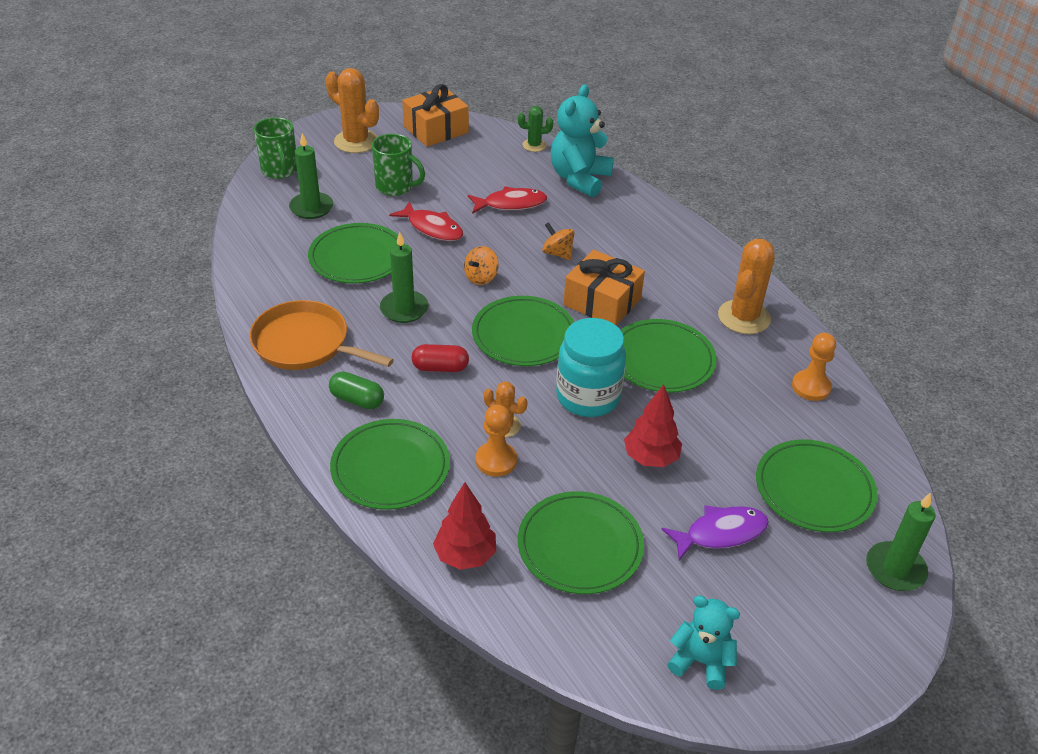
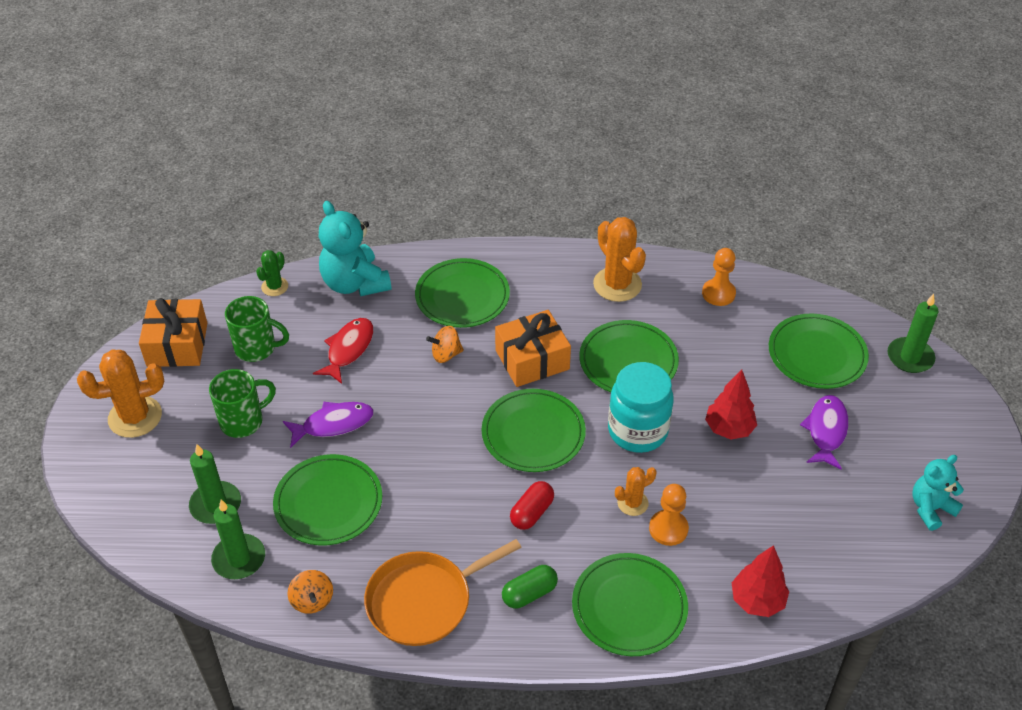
camera: 55 degrees left, 5 degrees up
green mug [254,117,297,179] -> green mug moved to [225,296,289,362]
green candle [380,232,428,323] -> green candle moved to [211,500,265,579]
red fish [389,201,463,241] -> purple fish [283,402,373,448]
orange spinning top [464,246,499,285] -> orange spinning top moved to [288,570,333,614]
green plate [518,491,644,594] -> green plate moved to [415,258,510,328]

